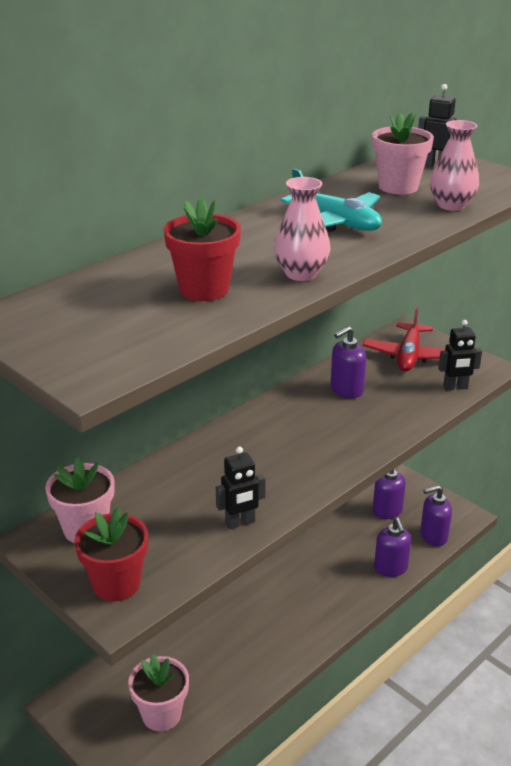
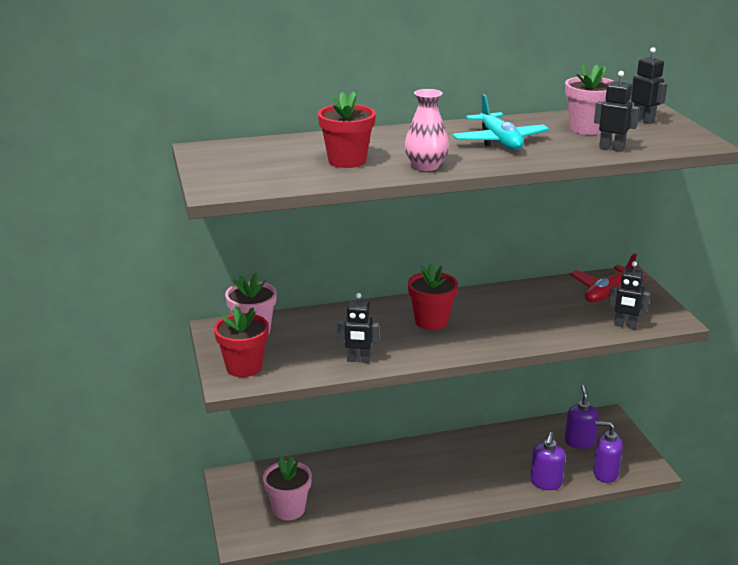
camera: 30 degrees right, 5 degrees down
purple soap dispenser [331,326,366,398] -> none
pink vase [430,120,479,211] -> black robot [594,71,639,152]
none -> red flower pot [408,263,458,330]

